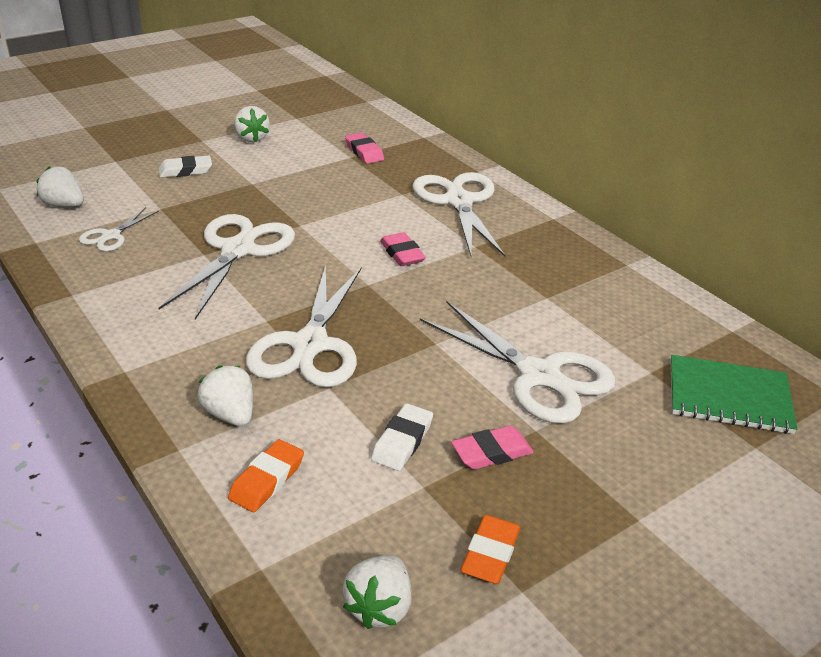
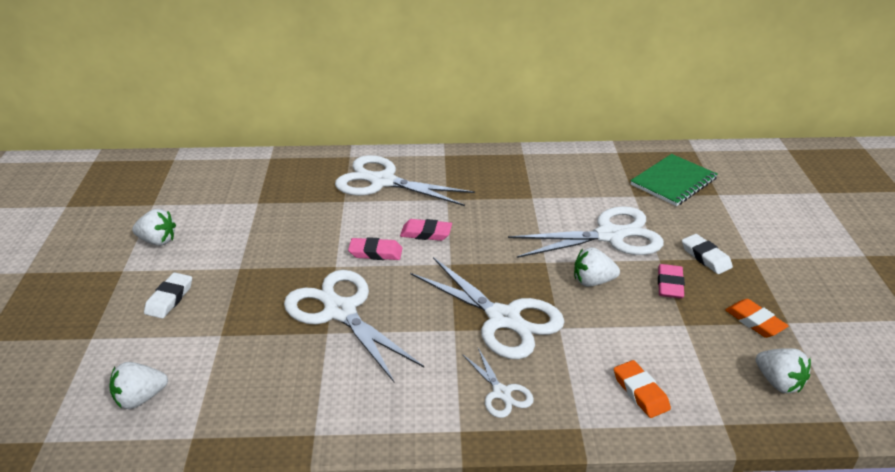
camera: 55 degrees left, 0 degrees up
white scissors [79,207,159,252] -> white scissors moved to [462,348,534,418]
white strawberry [197,365,253,426] -> white strawberry moved to [574,247,620,287]
pink eraser [345,133,384,164] -> pink eraser moved to [348,237,403,260]
white eraser [371,403,433,471] -> white eraser moved to [682,234,733,274]

